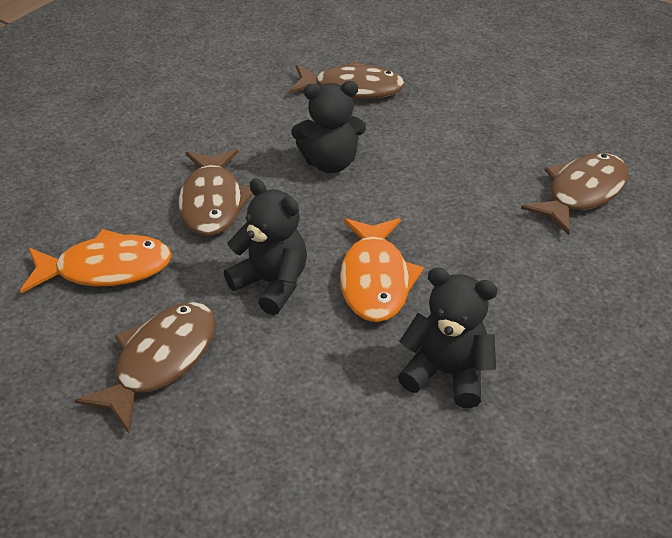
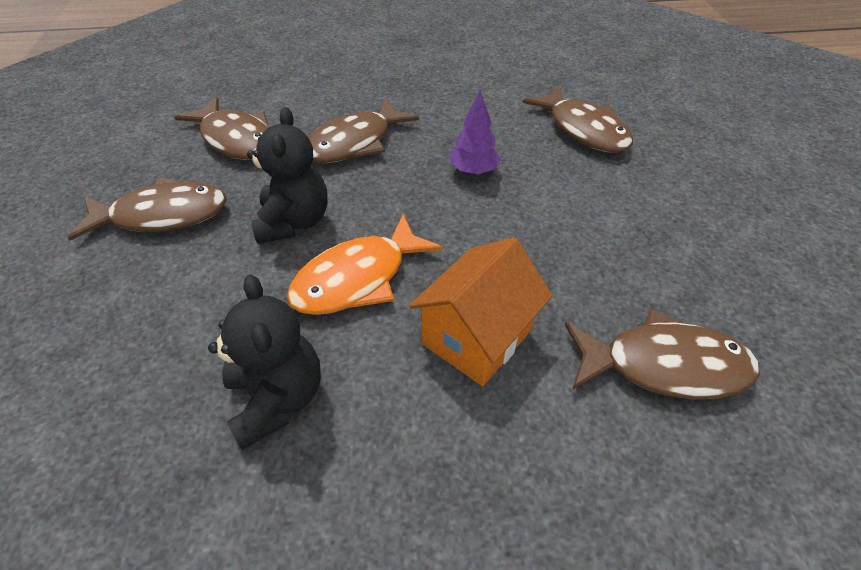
camera: 50 degrees right, 5 degrees up
orange fish [20,229,172,293] -> brown fish [174,97,269,160]
black teddy bear [291,81,366,173] -> purple tree [450,91,501,175]
none -> orange house [409,237,553,386]

